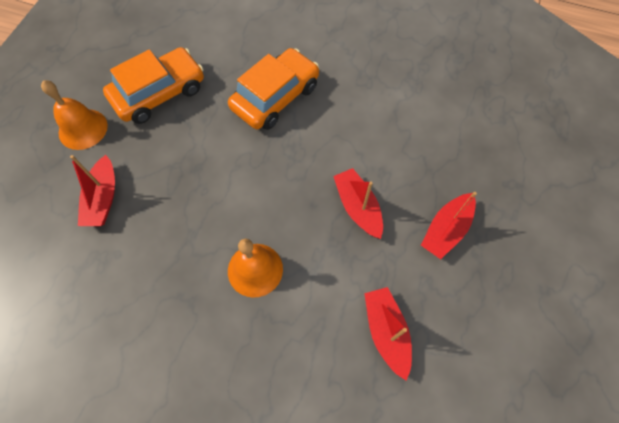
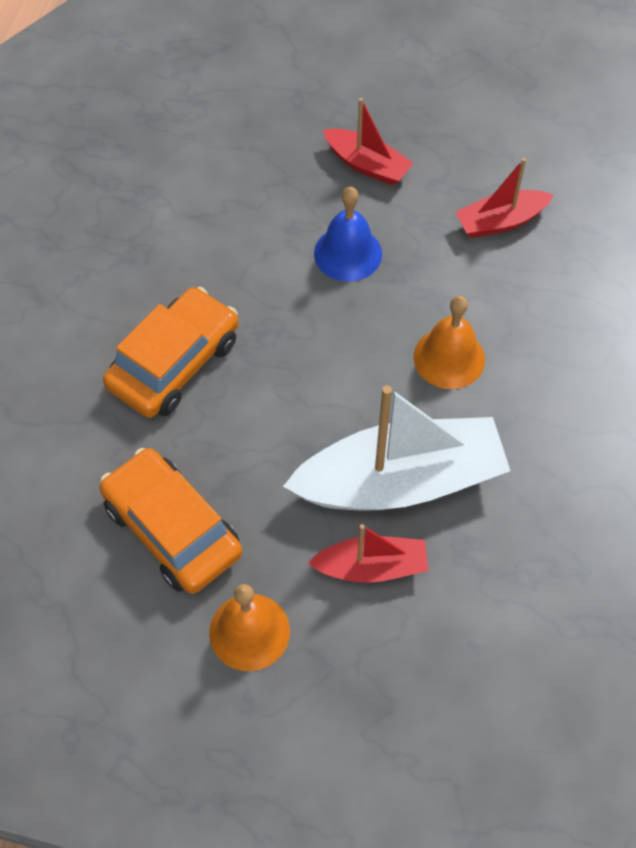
camera: 95 degrees left, 5 degrees down
orange car [228,48,319,130] -> orange car turned 90 degrees clockwise [103,287,239,418]
red boat [333,168,383,239] -> blue bell [314,187,382,282]
none -> white boat [283,385,510,511]

